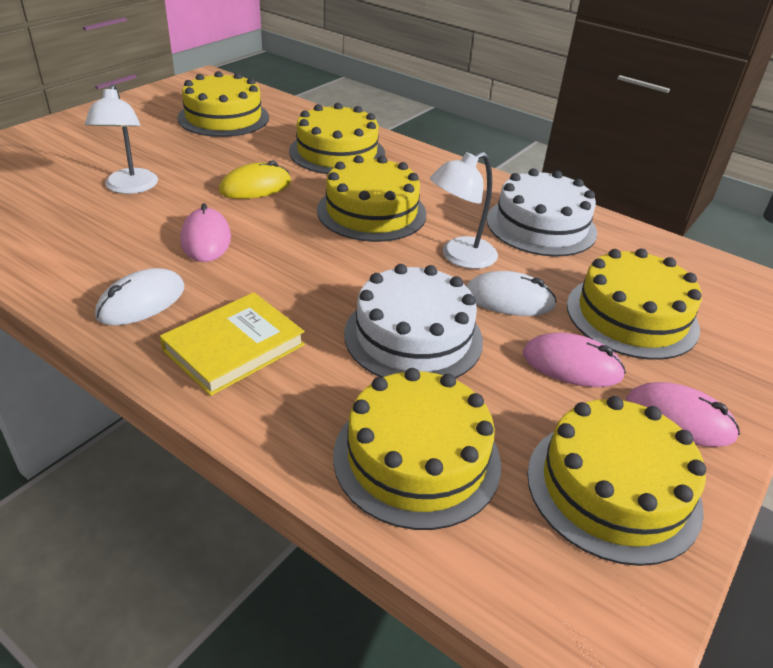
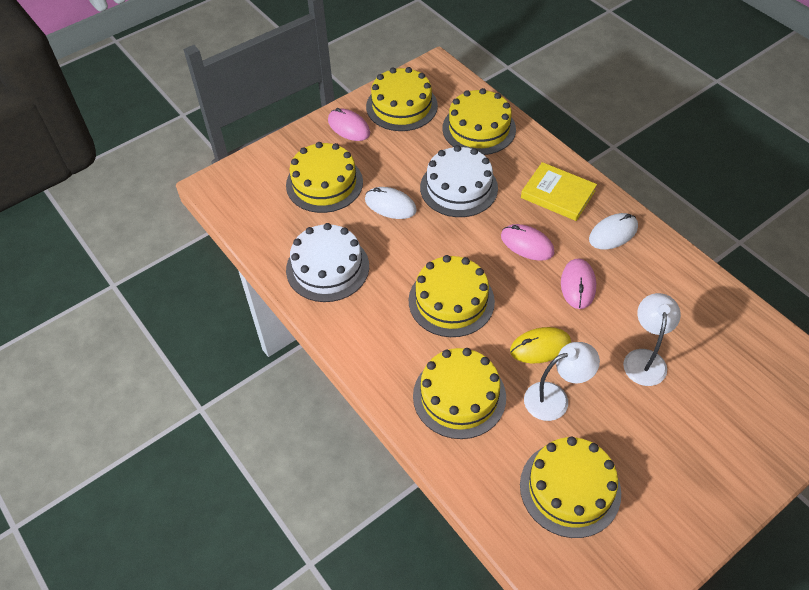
camera: 160 degrees left, 15 degrees up
yellow book [160,292,305,396] -> yellow book turned 60 degrees clockwise [521,162,597,221]
white lamp [430,152,498,269] -> white lamp moved to [524,342,600,421]
pink mouse [523,332,626,387] -> pink mouse moved to [501,224,555,261]

